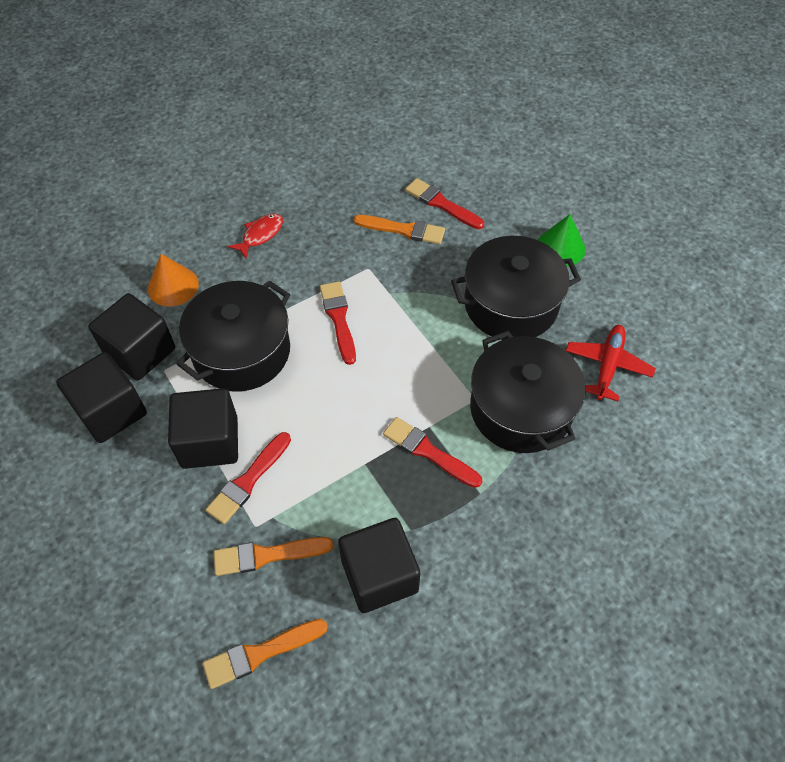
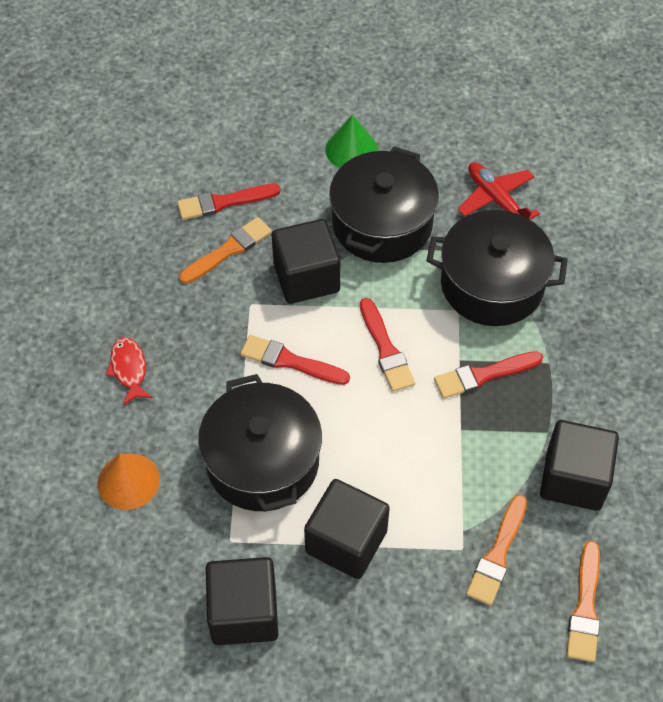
camera: 55 degrees left, 0 degrees up
black cube [88,293,175,381] -> black cube moved to [272,219,340,304]
red brush [206,432,291,524] -> red brush moved to [360,298,415,392]

